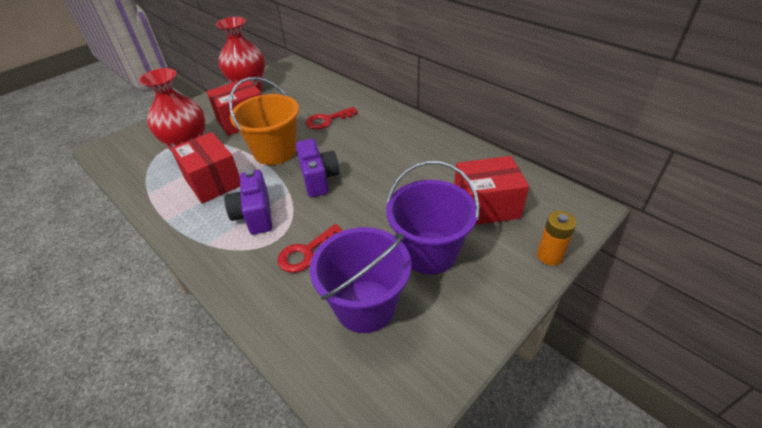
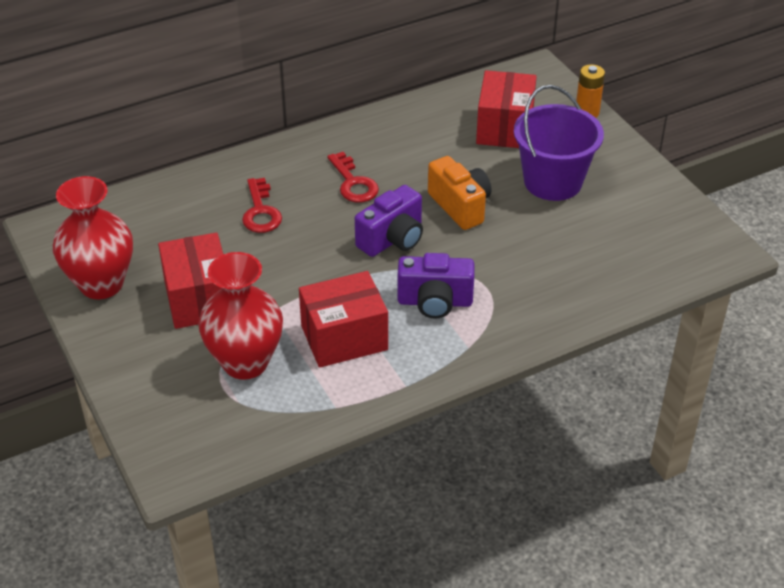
camera: 75 degrees left, 0 degrees up
orange bucket [229,77,299,165] -> none
red key [277,224,343,273] -> red key moved to [327,152,379,202]
purple camera [296,139,340,197] -> purple camera turned 135 degrees clockwise [355,185,423,257]
purple bucket [310,227,411,333] -> none
none -> orange camera [428,156,491,230]

